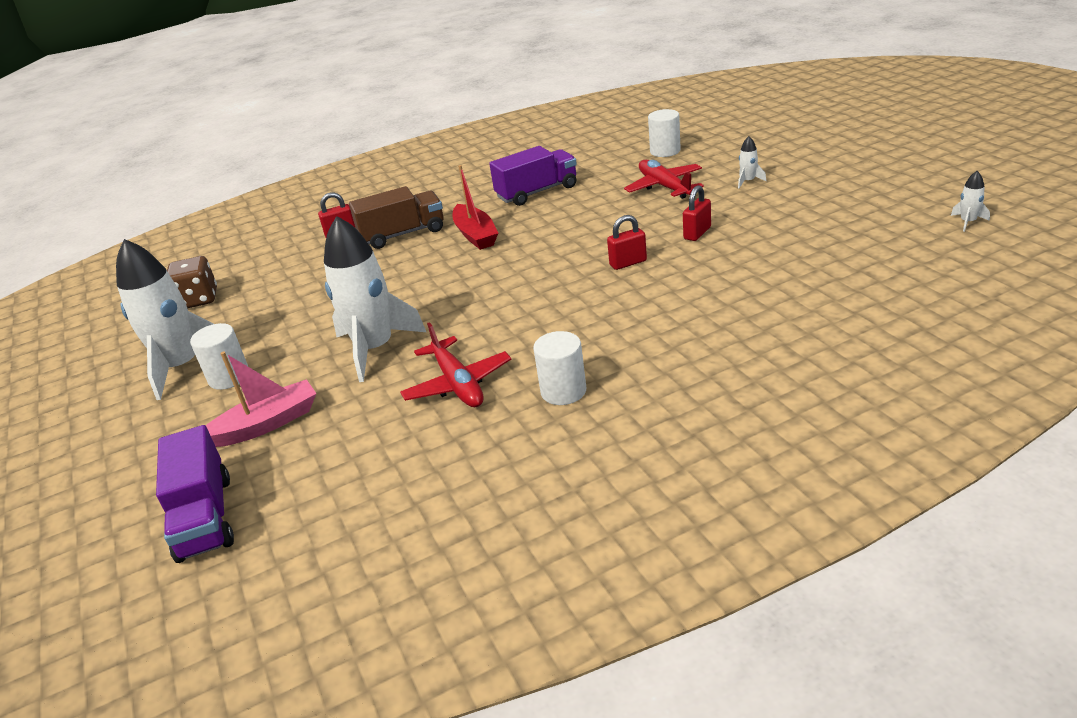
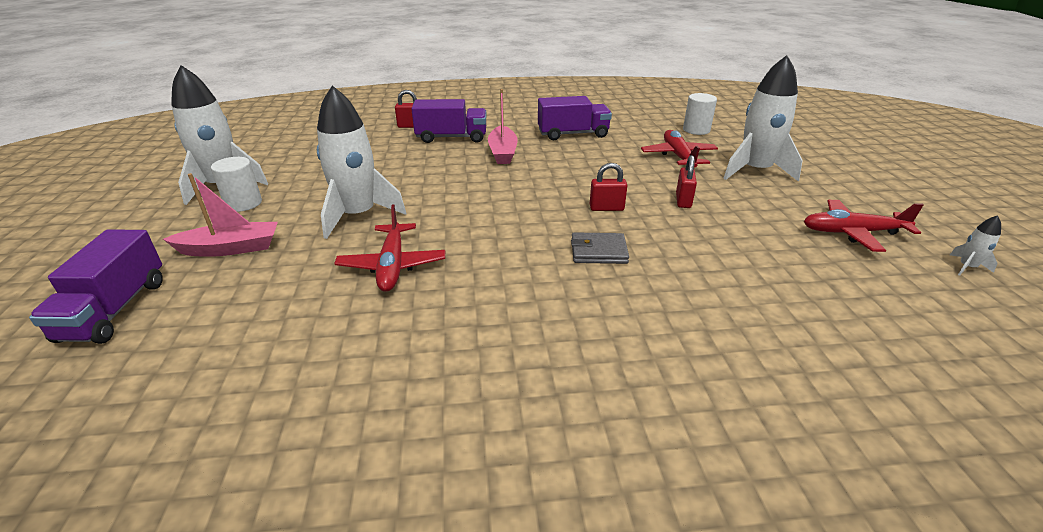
camera: 15 degrees right, 0 degrees up
brown dice [167,256,217,308] -> none
brown truck [349,186,444,249] -> purple truck [412,99,487,143]
red boat [453,165,498,250] -> pink boat [488,89,518,164]
white cylinder [533,331,586,405] -> none
red padlock [683,185,711,241] -> red padlock turned 45 degrees counterclockwise [676,155,697,208]
white rocket [738,136,766,188] -> white rocket [723,55,803,182], size x2.50
none -> grey wallet [571,232,629,264]
none -> red plane [804,200,924,252]

